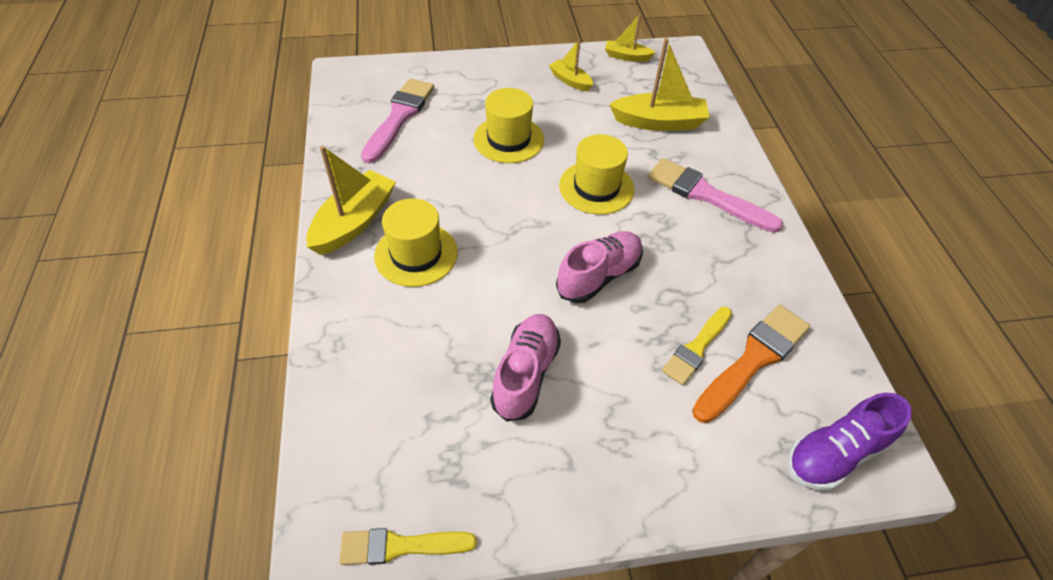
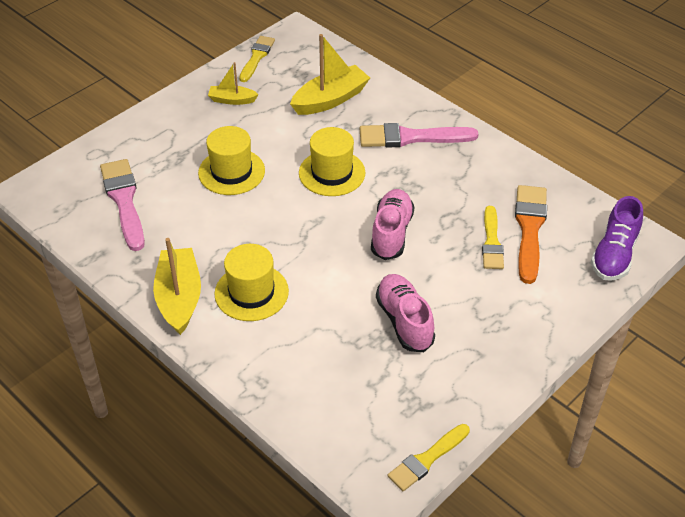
camera: 35 degrees left, 5 degrees down
yellow boat [605,14,656,62] -> yellow brush [239,36,275,82]

